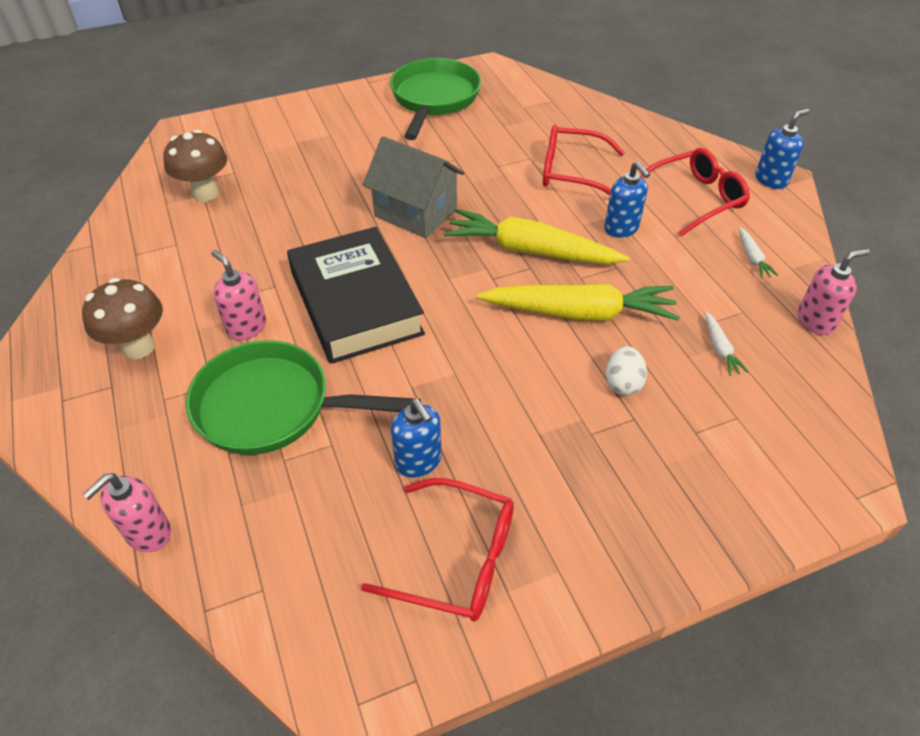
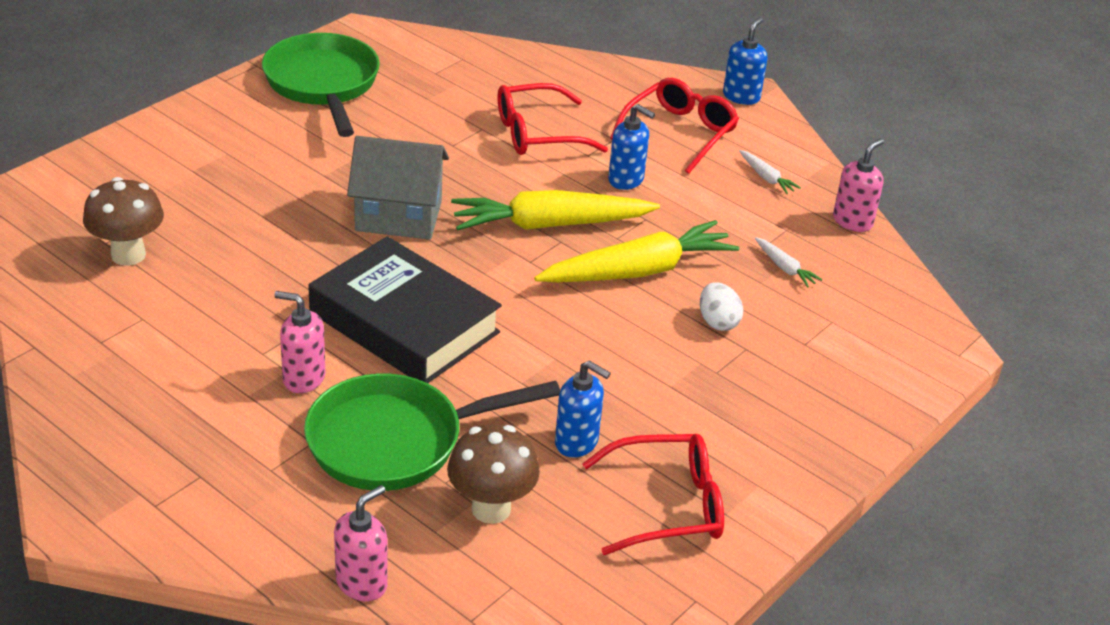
camera: 30 degrees left, 10 degrees down
brown mushroom [82,278,163,359] -> brown mushroom moved to [447,425,540,524]
pink soap dispenser [83,473,171,552] -> pink soap dispenser turned 150 degrees counterclockwise [334,485,388,602]

